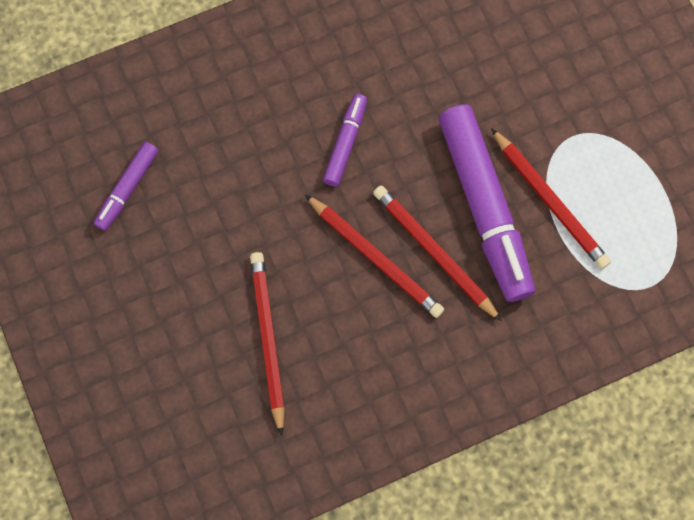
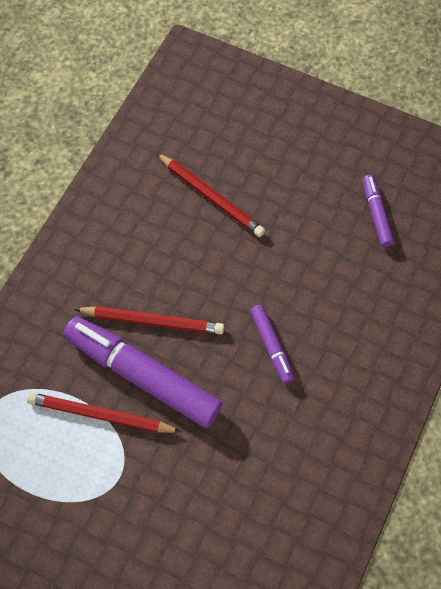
camera: 140 degrees right, 10 degrees down
red pencil [305,194,444,318] -> none

